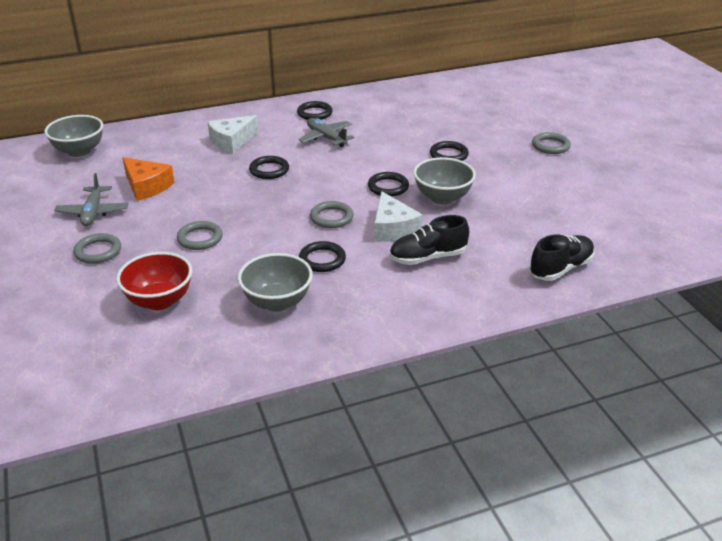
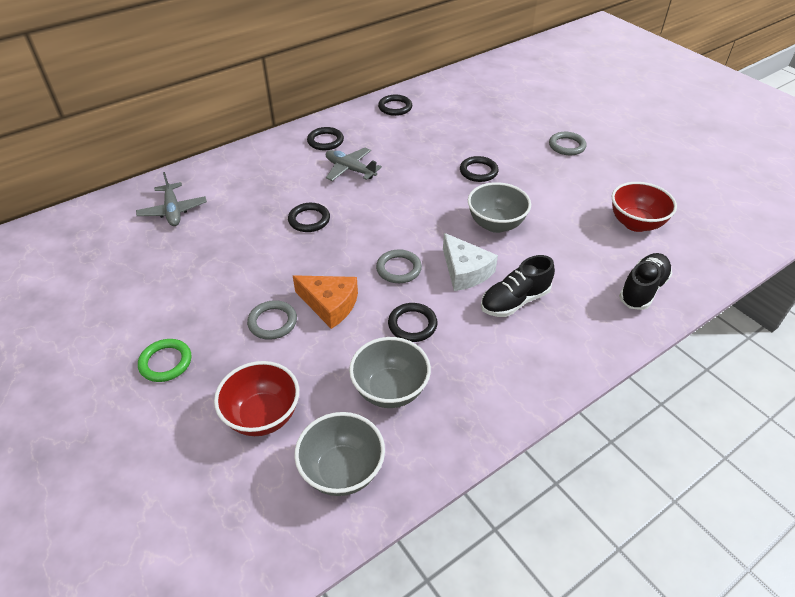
camera: 15 degrees left, 10 degrees up
grey bowl [44,115,103,157] -> grey bowl moved to [294,412,385,496]
grey plane [54,173,129,226] -> grey plane moved to [136,172,207,226]
grey ring [73,233,121,264] -> green ring [138,339,191,382]
orange cheese [123,157,175,201] -> orange cheese moved to [293,275,358,329]
white cheese [208,115,259,153] -> none
black ring [368,172,409,197] -> black ring moved to [378,95,412,116]
none -> red bowl [612,182,677,232]

